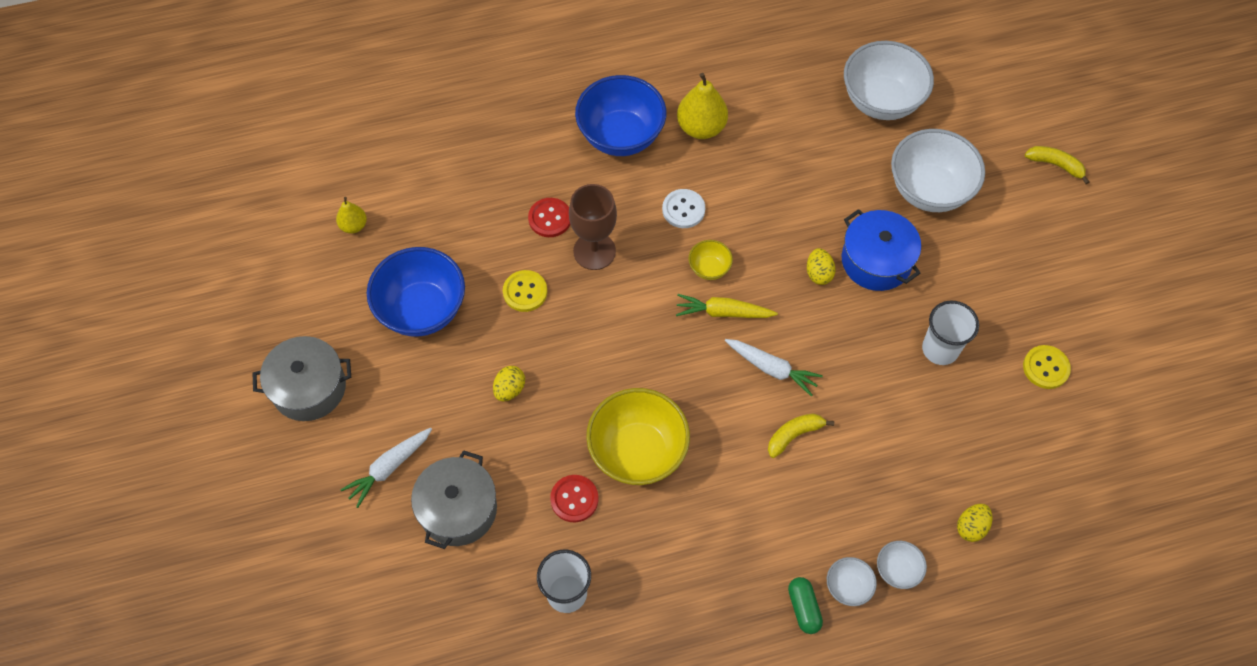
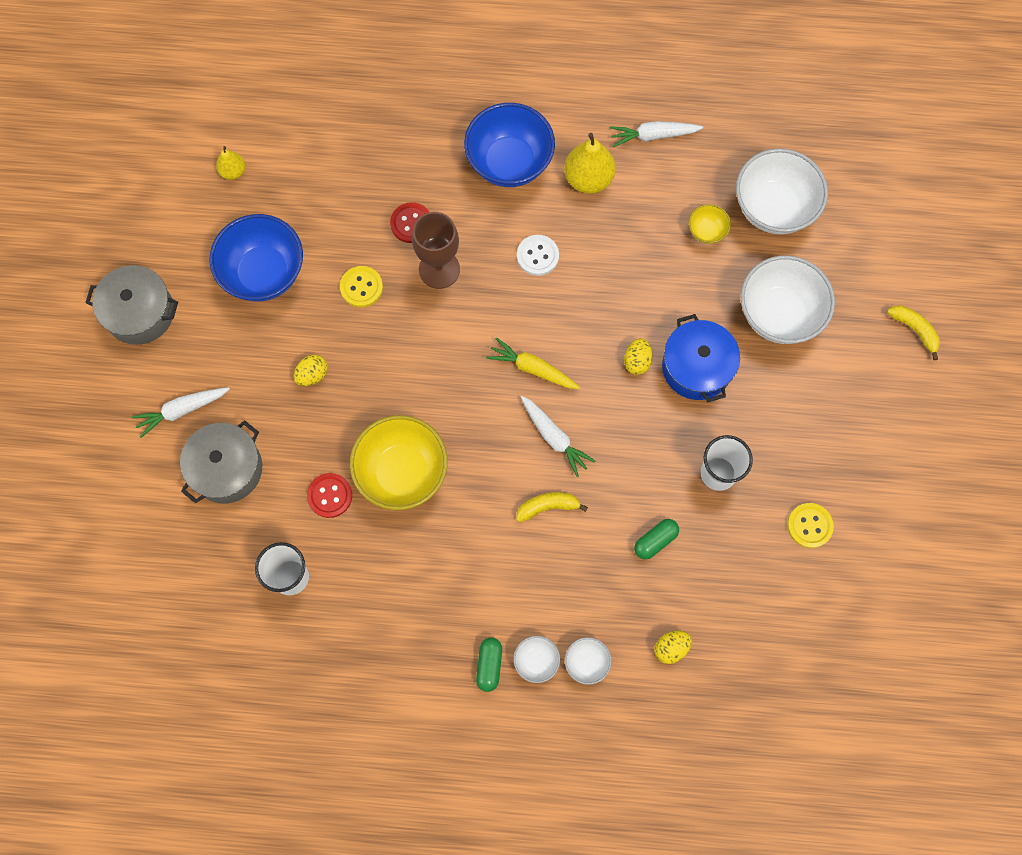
camera: 20 degrees right, 10 degrees up
yellow bowl [688,240,733,280] -> yellow bowl moved to [689,204,731,244]
none -> white carrot [610,121,703,147]
none -> green capsule [634,519,679,560]

